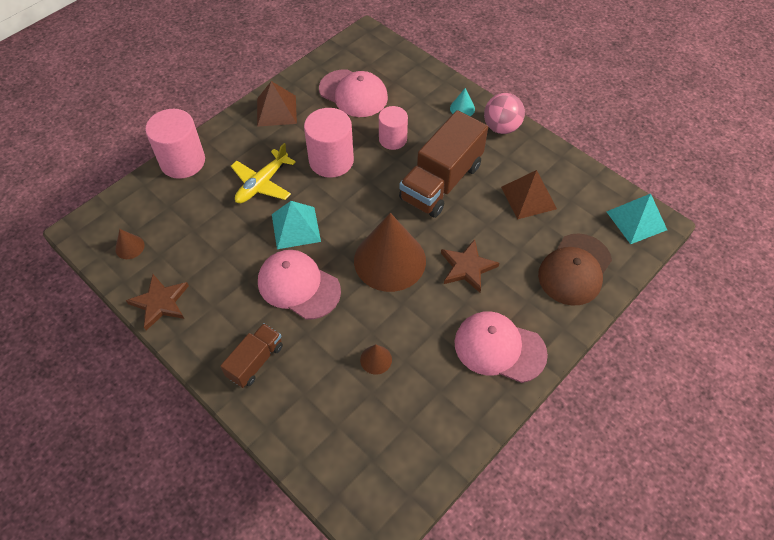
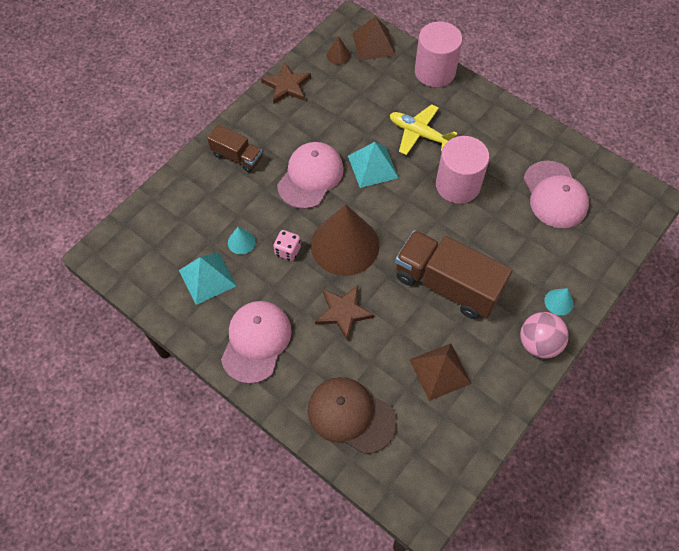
camera: 85 degrees right, 5 degrees up
brown pyramid [257,81,297,127] -> brown pyramid moved to [352,16,396,61]
pink cap [319,69,388,117] -> pink cap turned 45 degrees counterclockwise [523,161,589,228]
brown cone [360,344,392,375] -> turquoise cone [228,227,255,254]
pink cylinder [379,106,408,150] -> none
turquoise pyramid [607,193,667,244] -> turquoise pyramid moved to [179,252,236,305]
none -> pink dice [273,230,301,261]

